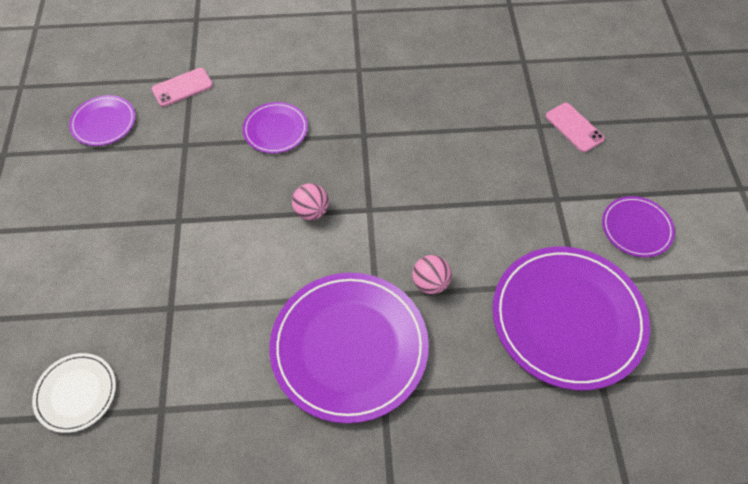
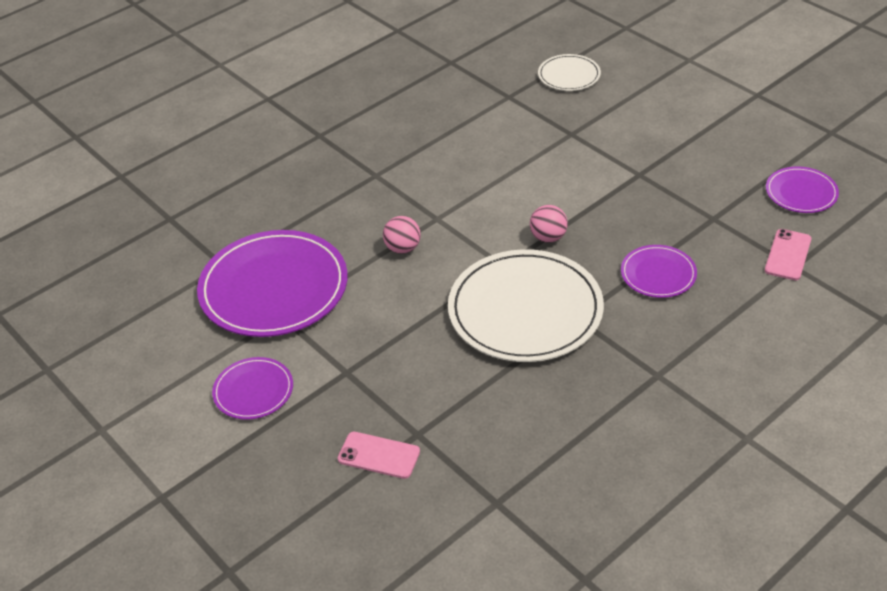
camera: 145 degrees right, 15 degrees down
purple plate [270,273,429,424] -> none
none -> white plate [448,249,604,362]

